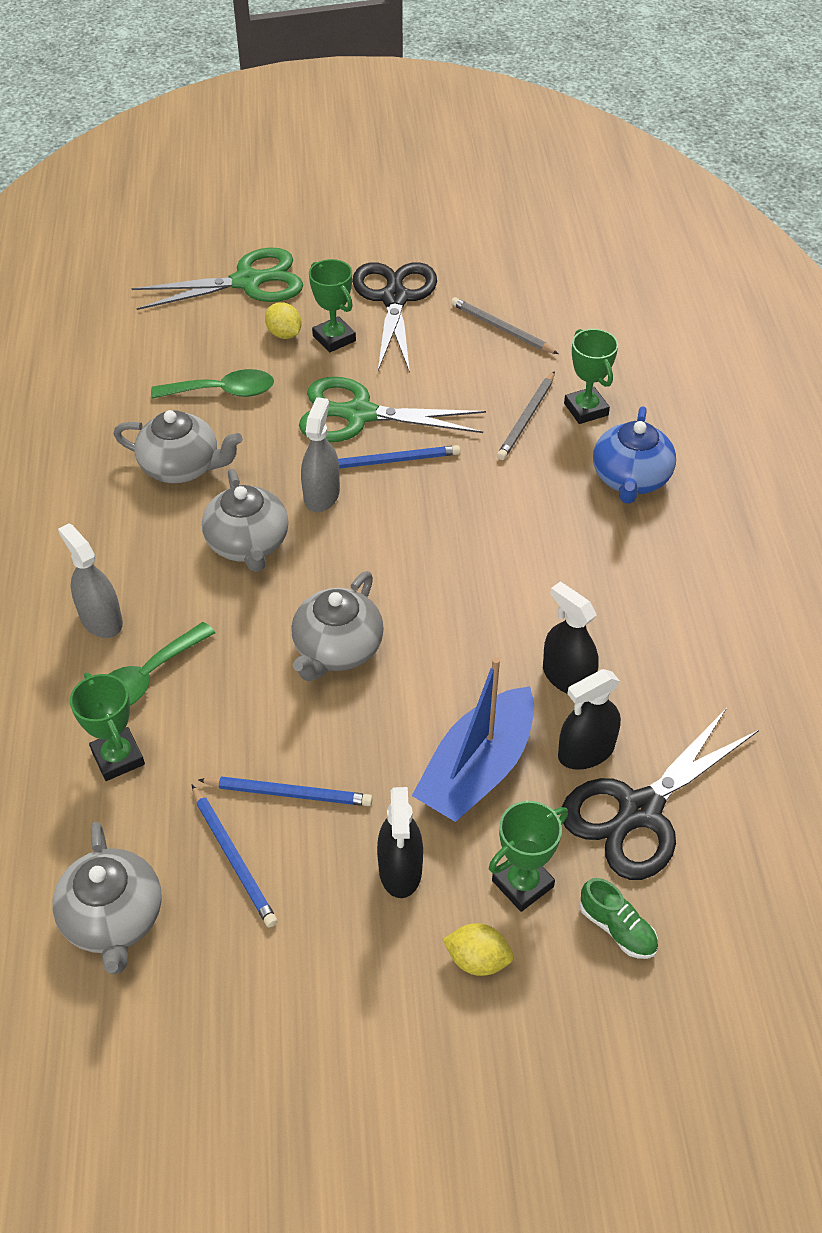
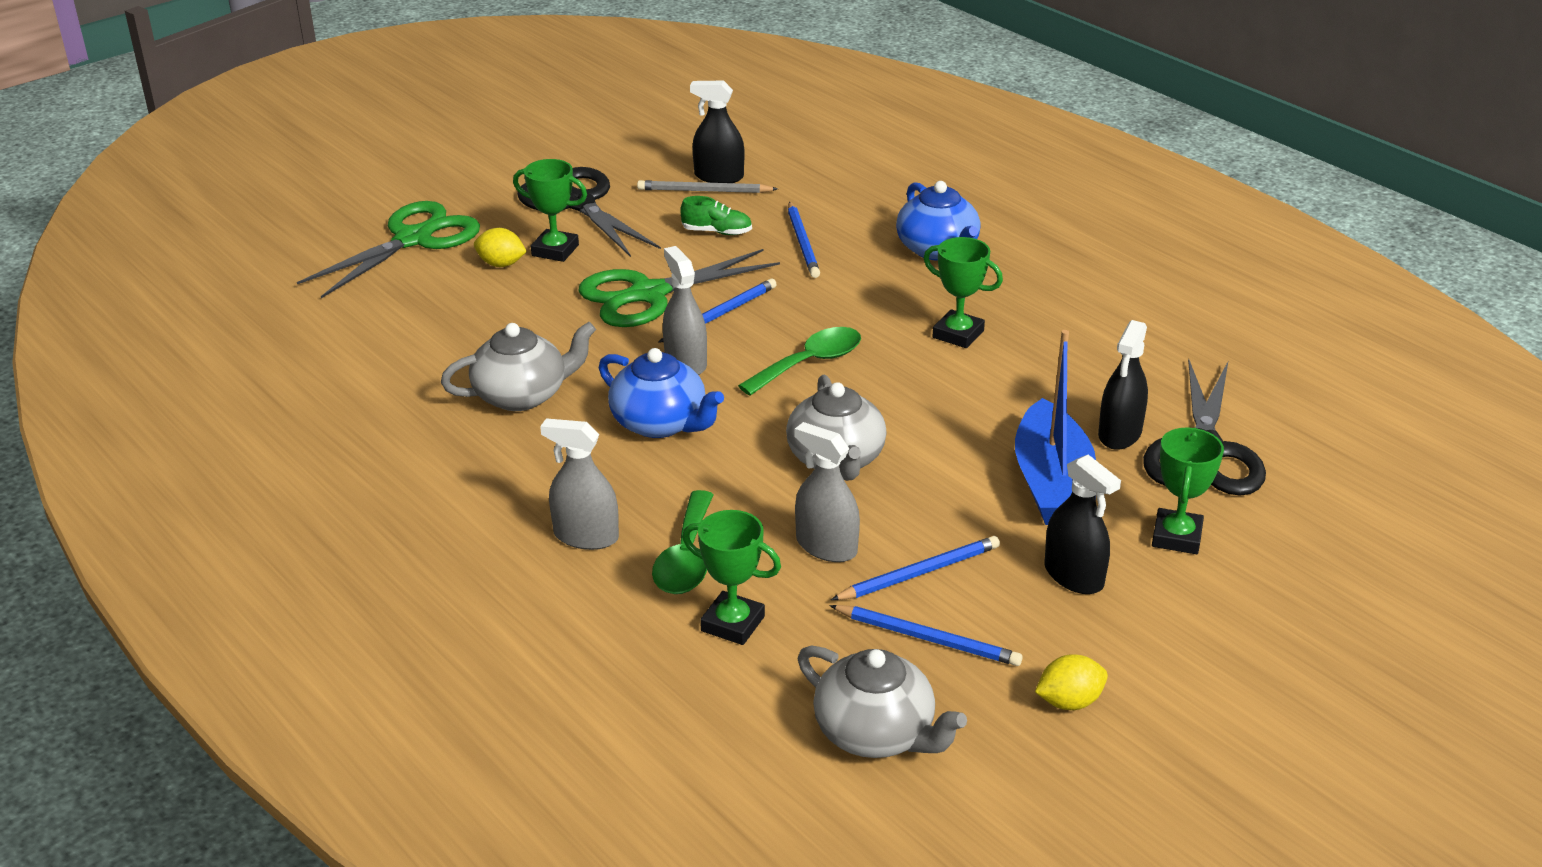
camera: 35 degrees left, 15 degrees down
green spoon [151,369,274,399] -> green spoon moved to [738,327,861,396]
grey teapot [202,469,288,572] -> blue teapot [598,348,724,438]
yellow lemon [442,923,514,976] -> yellow lemon moved to [1035,655,1108,710]
grey pencil [497,371,555,460] -> blue pencil [788,201,820,278]
black spray bottle [543,582,599,693] -> black spray bottle moved to [690,81,744,183]
green trophy [564,329,618,424] -> green trophy moved to [924,237,1003,348]
green shoe [580,878,658,959] -> green shoe moved to [680,196,752,235]
none -> grey spray bottle [795,422,860,562]

